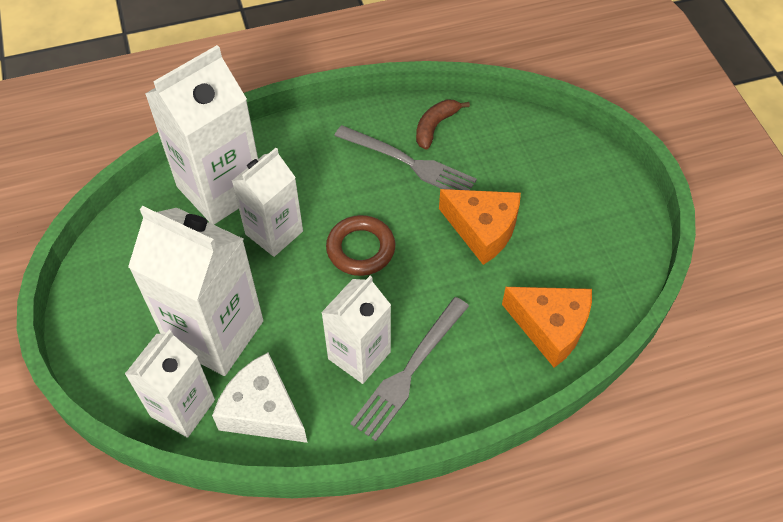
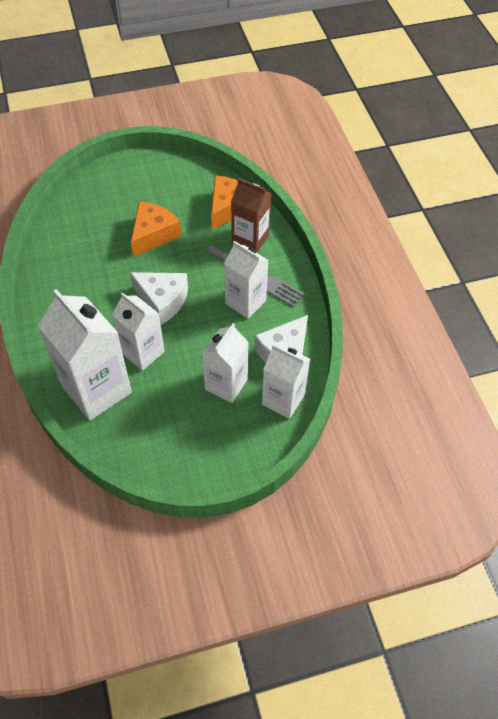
camera: 90 degrees left, 0 degrees up
white carton [128,206,263,376] -> white carton [202,323,249,403], size x0.63
brown ring [326,215,395,276] -> white cheese [130,272,188,325]
grey fork [334,125,477,190] -> none
brown banana [416,100,470,150] -> none
none -> brown carton [231,178,271,253]

